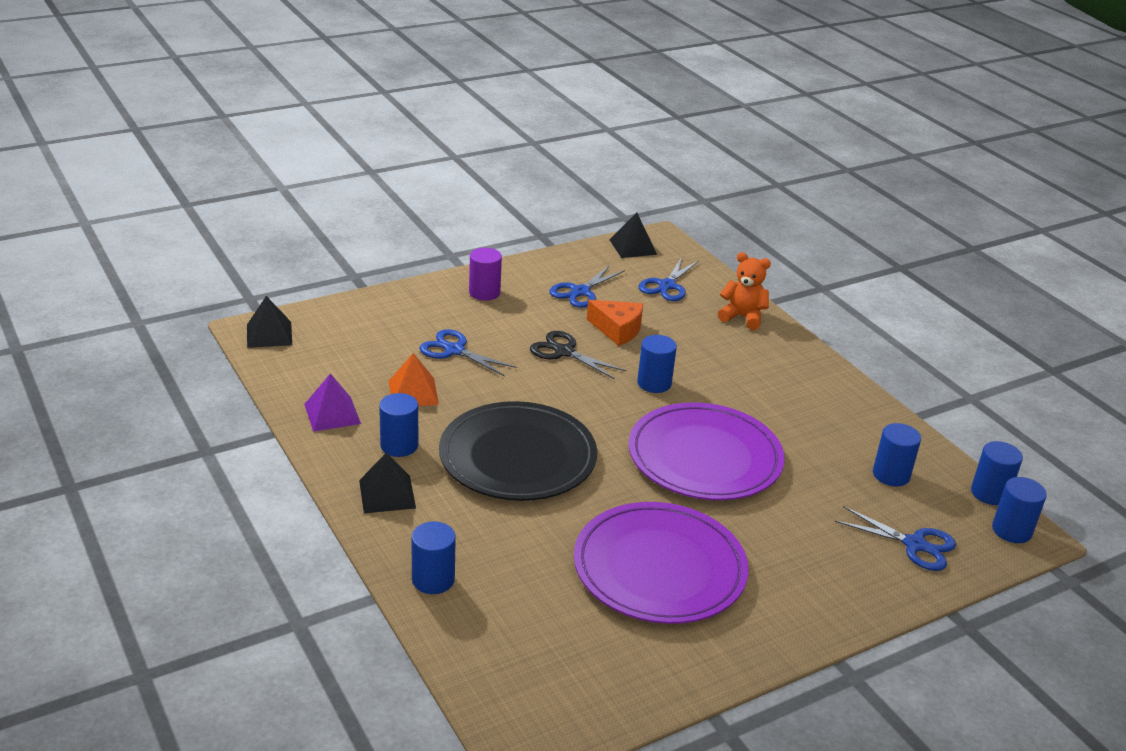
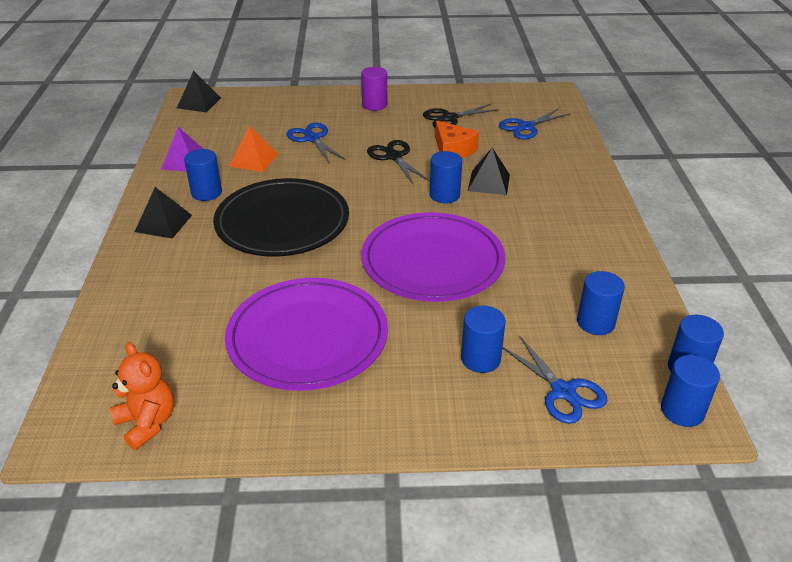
camera: 30 degrees right, 5 degrees up
blue cylinder [411,522,456,594] -> blue cylinder moved to [461,306,506,373]
blue scissors [549,265,625,308] -> black scissors [423,104,499,128]
black pyramid [610,212,657,258] -> black pyramid moved to [468,148,510,195]
orange teddy bear [718,252,771,330] -> orange teddy bear moved to [110,342,174,450]

